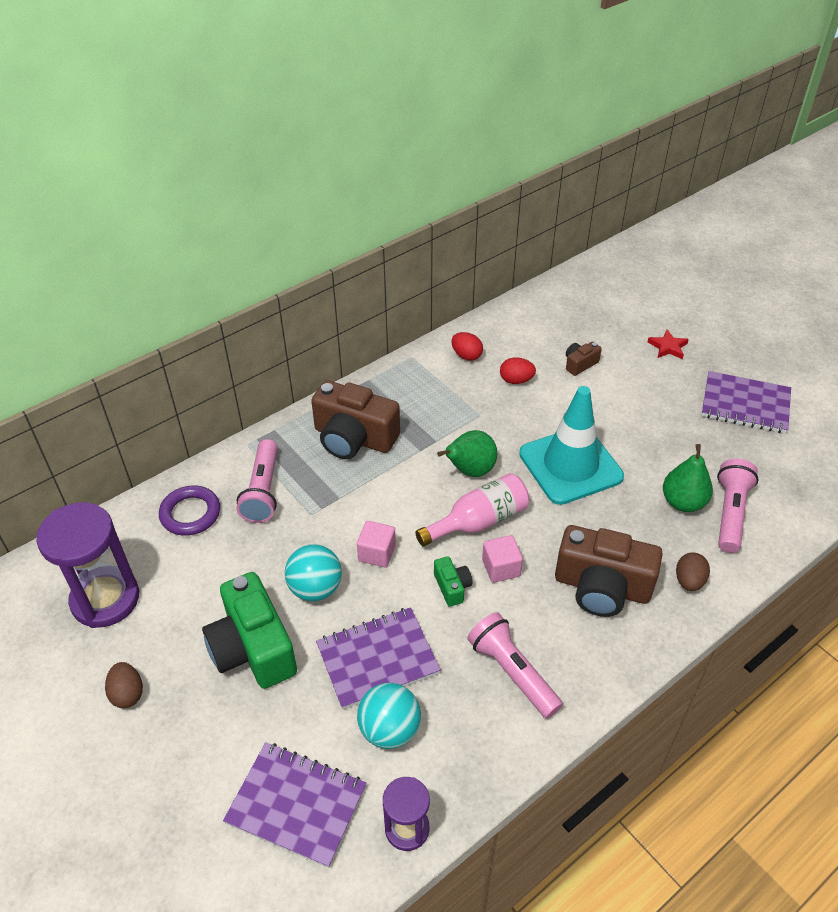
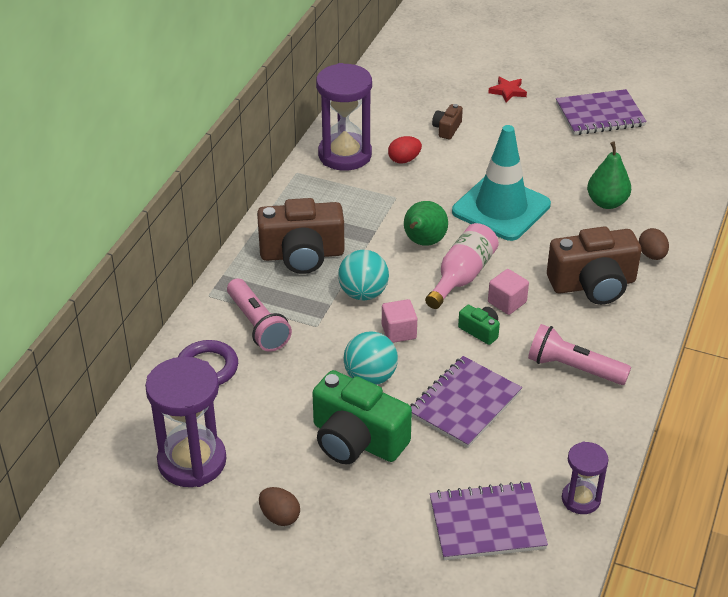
camera: 30 degrees left, 5 degrees down
turquoise ball [357,683,421,749] -> turquoise ball moved to [338,250,389,300]
red egg [451,332,483,361] -> purple hourglass [316,63,372,171]
pink flashlight [717,459,759,553] -> none

